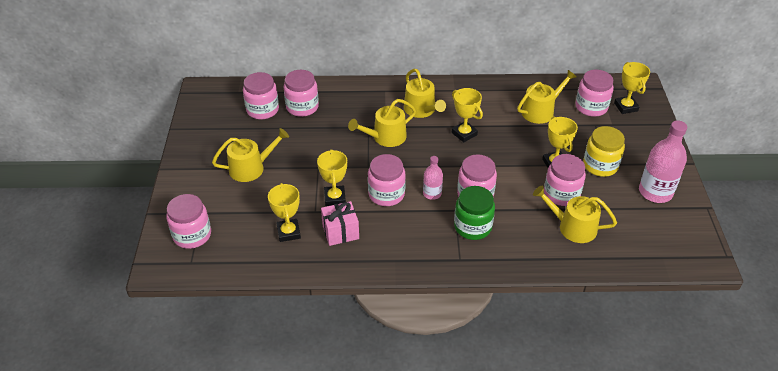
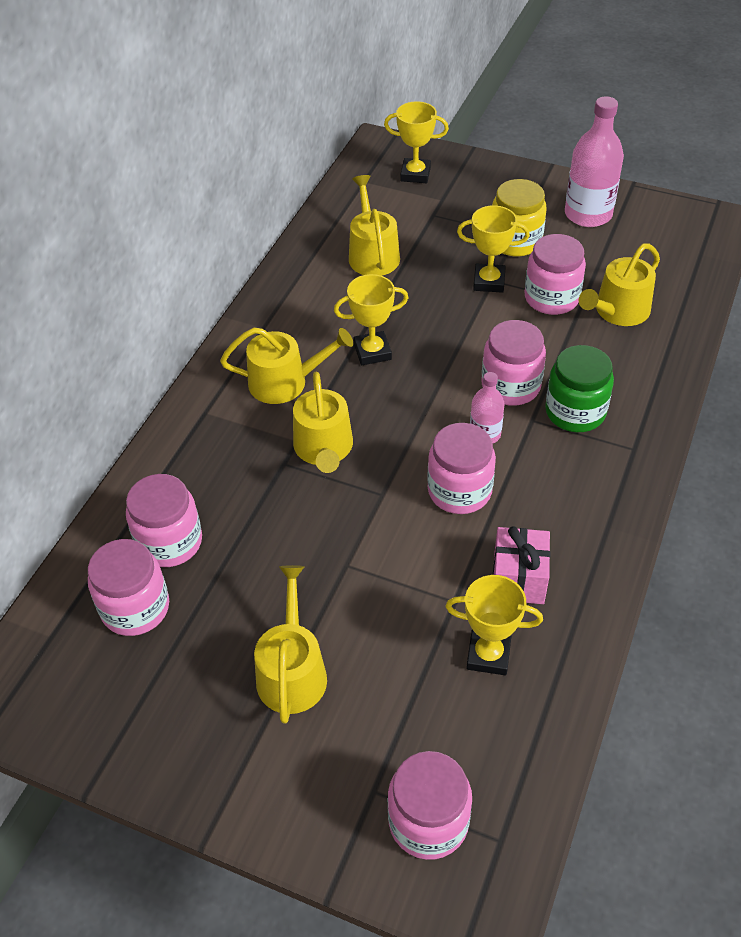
camera: 65 degrees left, 5 degrees up
yellow trophy [317,149,347,206] -> none
pink jar [575,70,614,117] -> none

